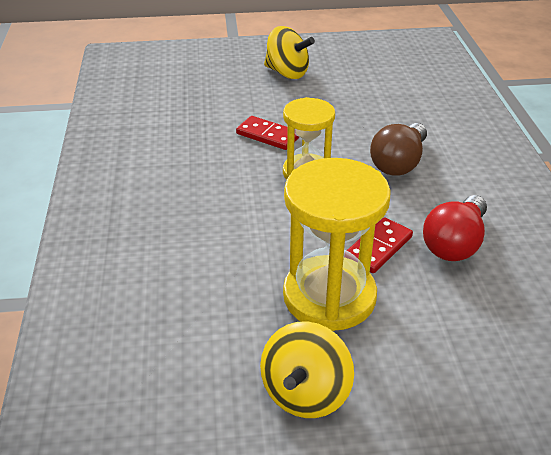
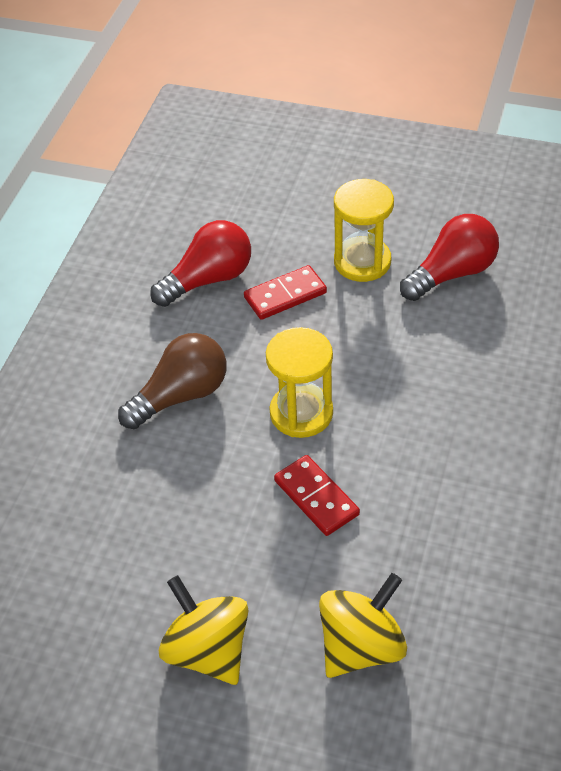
camera: 155 degrees left, 10 degrees up
yellow spinning top [260,321,354,418] -> yellow spinning top moved to [319,573,407,678]
yellow hourglass [283,158,391,331] -> yellow hourglass [334,179,394,282], size x0.65
none -> red light bulb [400,214,499,301]

